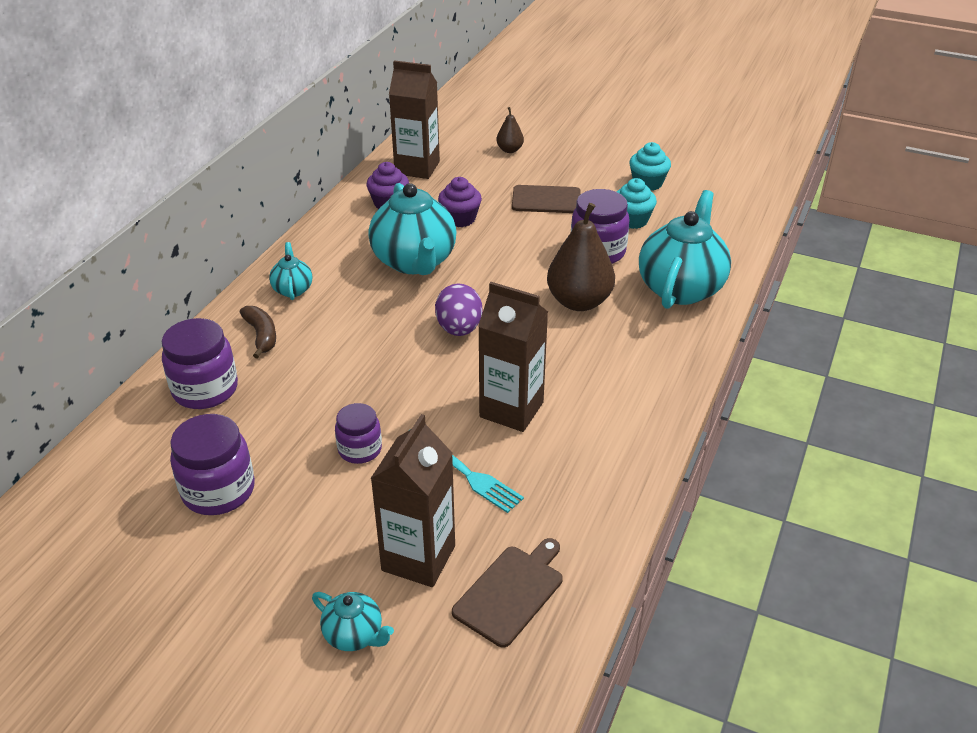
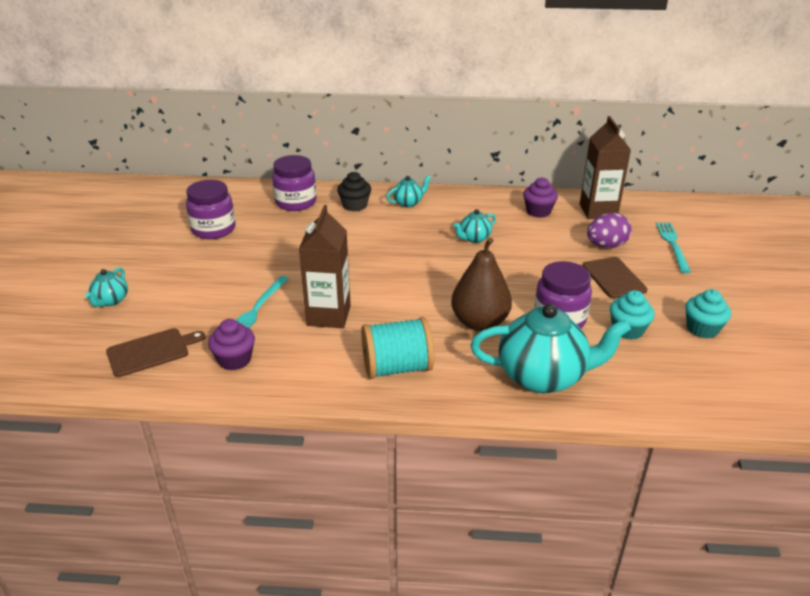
camera: 70 degrees right, 5 degrees down
brown banana [240,306,276,359] -> black cupcake [337,172,371,212]
purple jar [335,403,382,464] -> none
turquoise teapot [368,183,457,275] -> turquoise teapot [454,209,496,243], size x0.47
brown carton [370,414,455,587] -> none
purple egg [435,283,482,336] -> purple egg moved to [587,213,632,248]
purple cupcake [438,177,482,227] -> purple cupcake moved to [208,319,255,371]
brown cutting board [452,538,563,648] -> brown cutting board turned 45 degrees counterclockwise [106,328,205,377]
brown pear [496,107,524,153] -> turquoise fork [656,222,691,273]
none -> turquoise spool [361,317,434,379]

